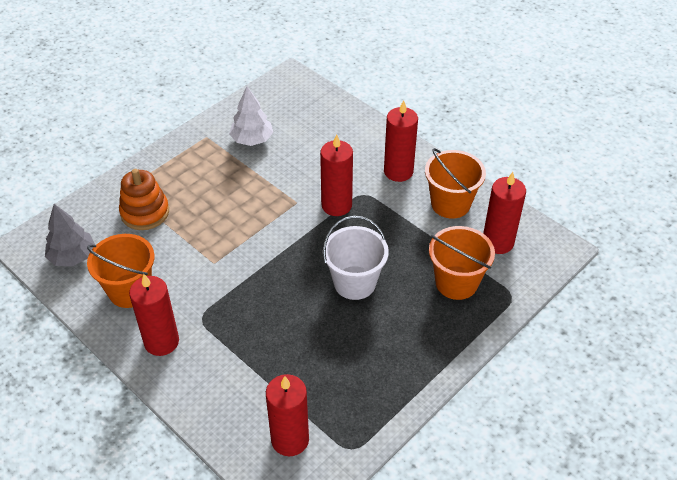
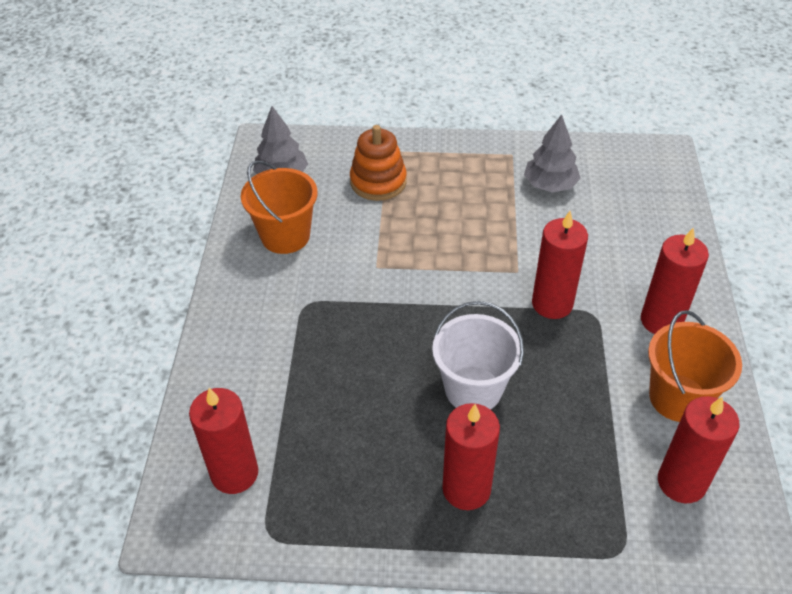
camera: 50 degrees right, 0 degrees up
red candle [129,274,179,356] -> red candle moved to [442,403,500,510]
white tree [229,86,273,146] -> grey tree [524,114,581,193]
orange bucket [429,226,495,300] -> none

